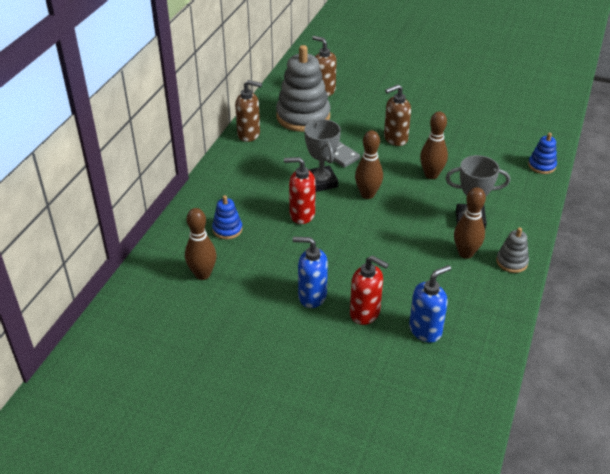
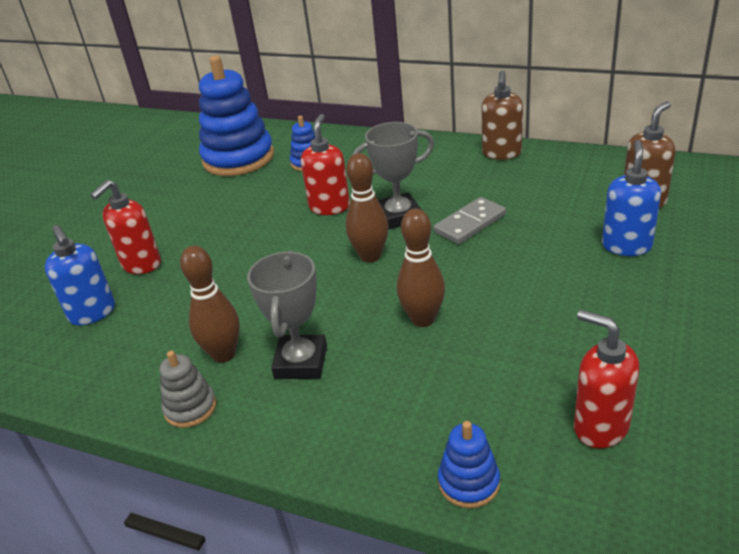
camera: 95 degrees right, 5 degrees down
brown bowling pin [185,208,216,280] -> blue stacking toy [199,56,274,176]
grey stacking toy [276,45,331,132] -> none
blue soap dispenser [293,237,328,308] -> blue soap dispenser moved to [602,140,661,256]
brown soap dispenser [384,84,411,146] -> none
none -> red soap dispenser [574,310,639,448]

